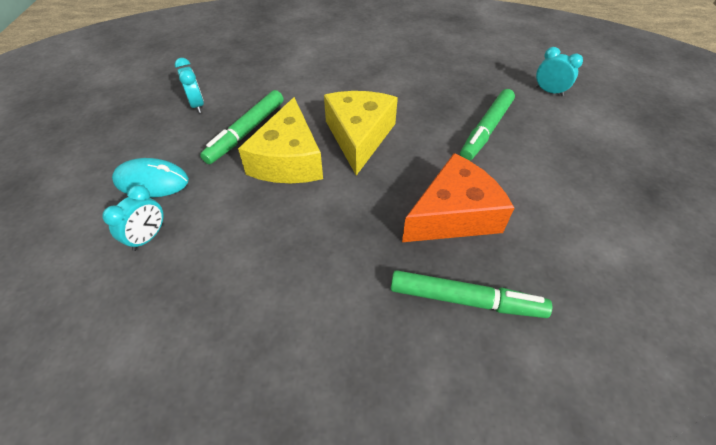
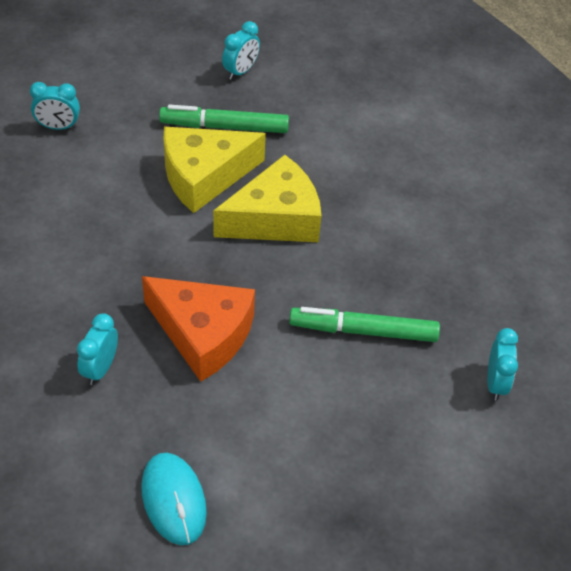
camera: 60 degrees right, 0 degrees up
turquoise mouse [112,158,189,197] -> turquoise mouse moved to [141,453,207,545]
green marker [391,270,552,318] -> turquoise clock [77,313,118,385]

